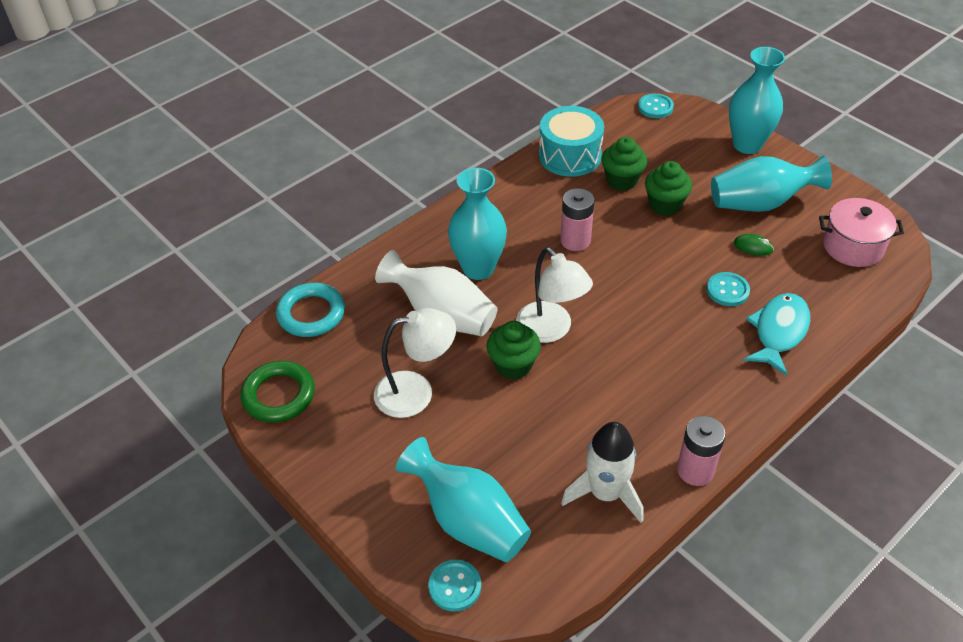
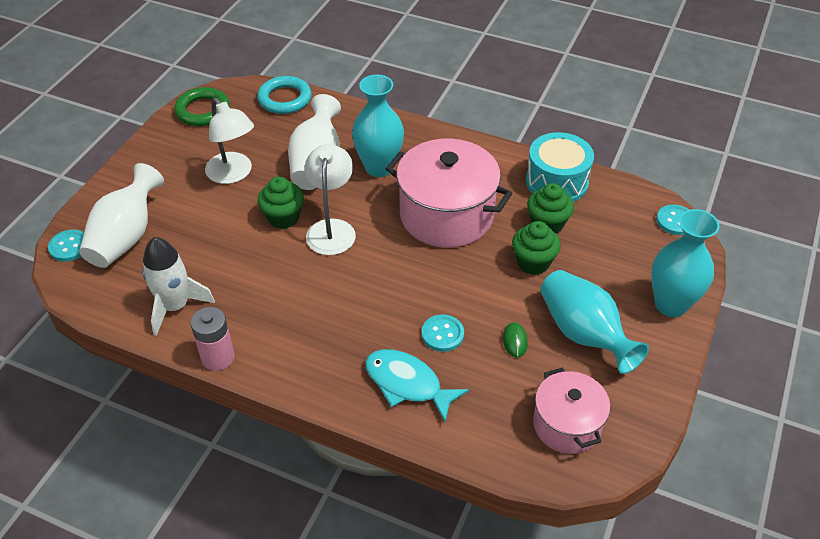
camera: 65 degrees right, 0 degrees up
turquoise vase [396,437,531,562] -> white vase [79,163,164,268]
white lamp [516,247,593,343] -> white lamp turned 150 degrees clockwise [305,144,356,255]
pink battery [560,188,595,251] -> pink pot [386,139,512,248]
turquoise fish [743,293,810,376] -> turquoise fish turned 150 degrees counterclockwise [365,349,469,422]

